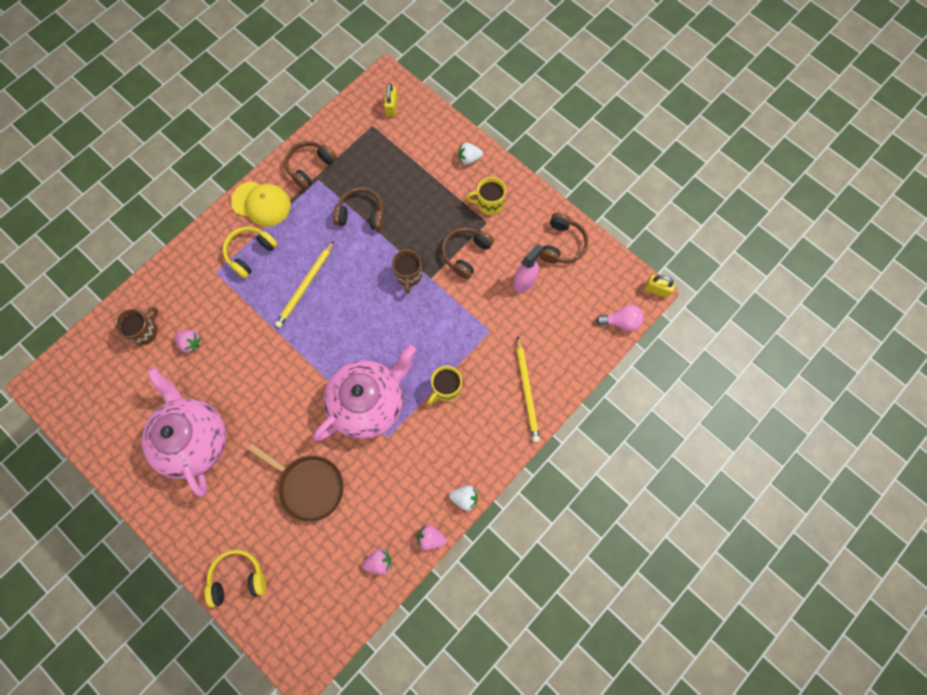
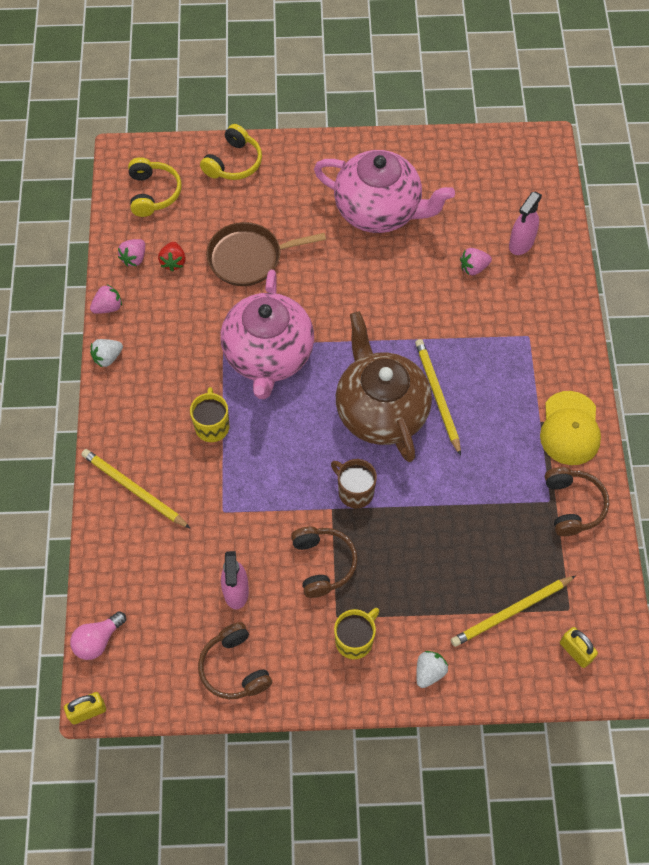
camera: 135 degrees right, 10 degrees down
brown mug [115,307,158,345] -> pink spray bottle [509,191,542,255]
yellow headphones [223,227,277,278] -> yellow headphones moved to [128,157,182,217]
yellow cap [231,181,291,227] -> yellow cap turned 60 degrees counterclockwise [540,391,601,465]
brown headphones [333,187,384,230] -> none
none -> red strawberry [158,242,186,272]
none -> brown teapot [336,311,432,462]
none -> yellow pencil [451,575,576,647]

